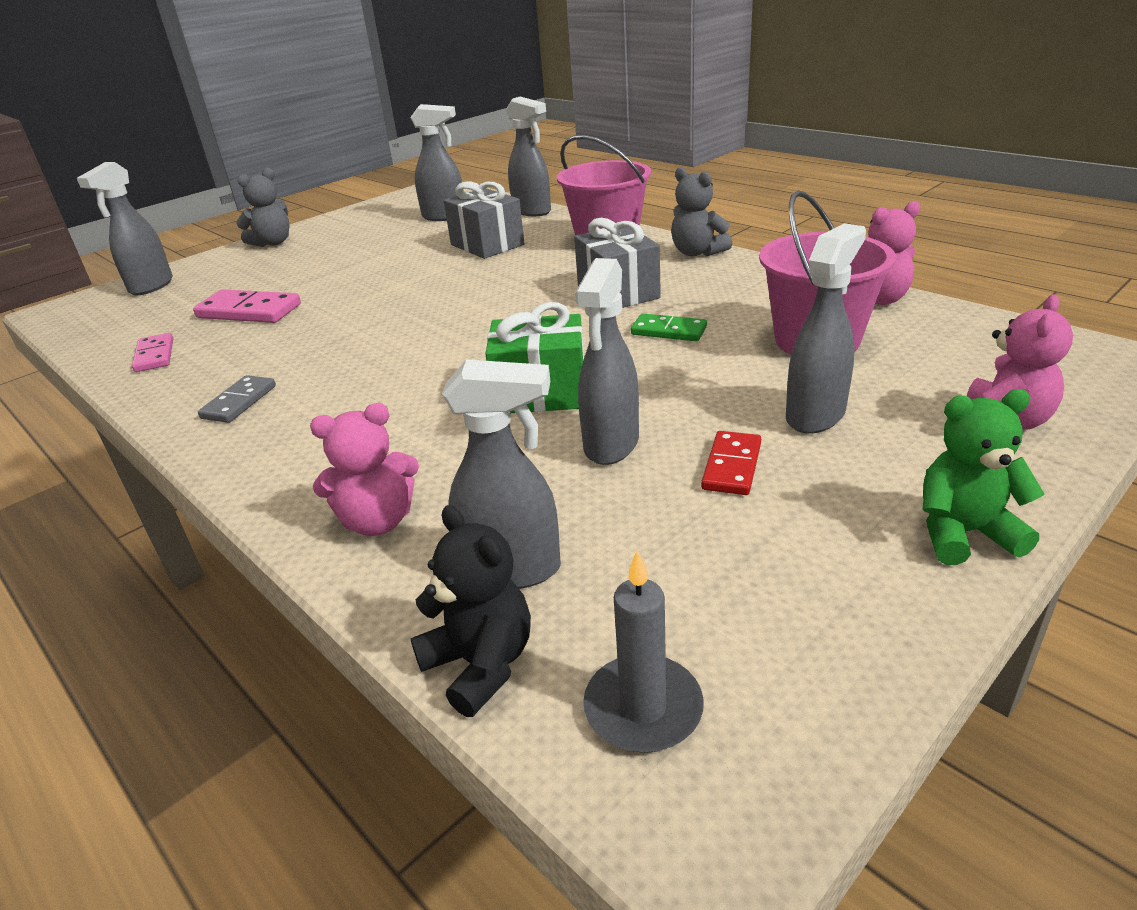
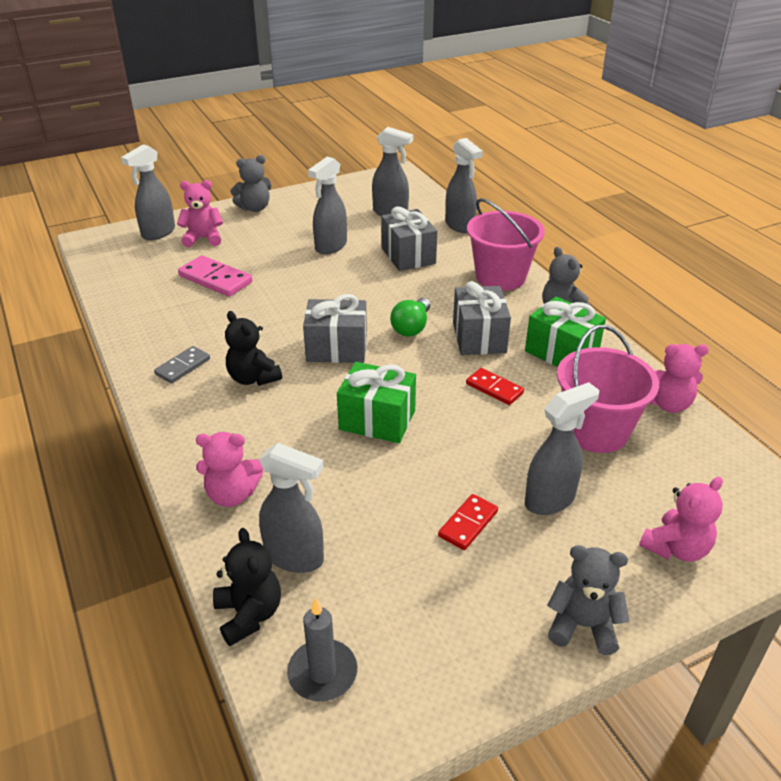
camera: 15 degrees right, 5 degrees up
pink domino [132,333,173,372] -> none
grey spray bottle [575,258,639,465] -> grey spray bottle moved to [308,156,347,254]
green domino [631,313,707,341] -> red domino [466,368,524,405]
green teddy bear [923,389,1044,565] -> grey teddy bear [547,545,629,655]
none -> pink teddy bear [177,180,223,247]
none -> black teddy bear [225,311,282,386]
none -> grey gift [303,294,367,363]
none -> green light bulb [390,298,430,336]
none -> green gift [525,296,606,367]

